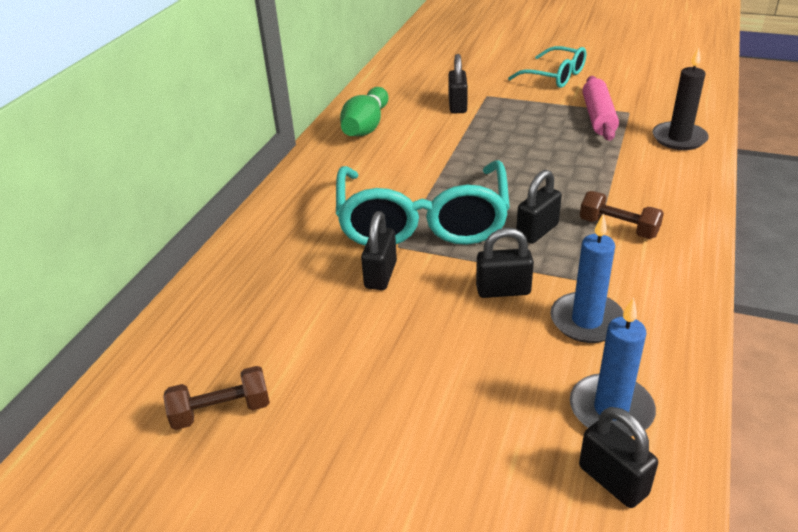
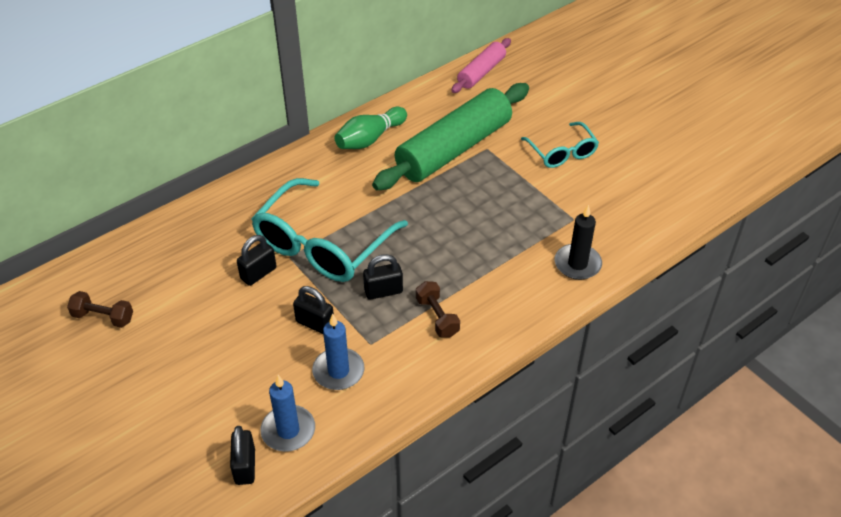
camera: 30 degrees right, 10 degrees up
black padlock [449,54,468,113] -> green rolling pin [372,83,529,190]
pink rolling pin [582,76,619,141] -> pink rolling pin moved to [451,38,511,93]

